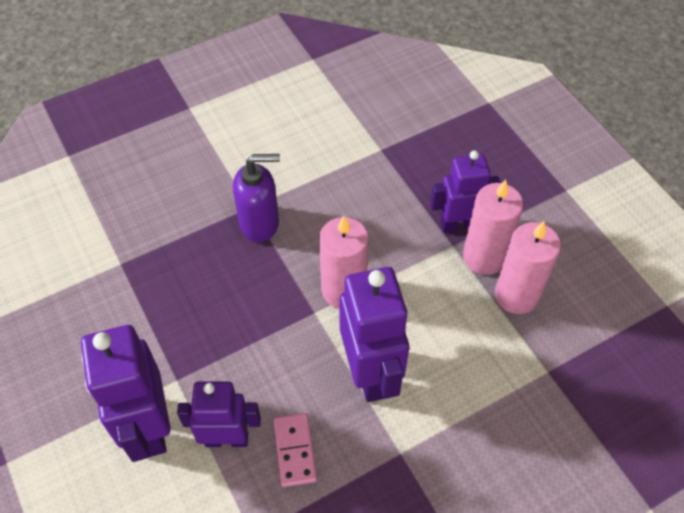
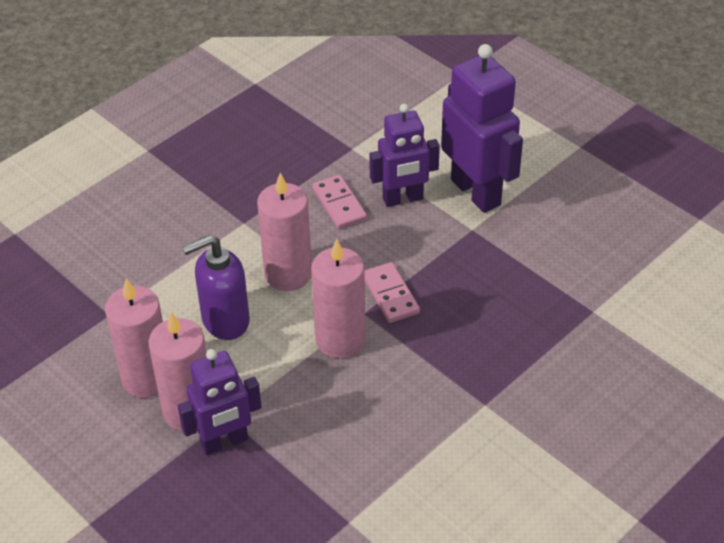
camera: 165 degrees right, 10 degrees down
purple soap dispenser [233,154,280,242] -> purple soap dispenser moved to [182,235,250,340]
purple robot [340,267,409,402] -> pink candle [257,173,312,291]
none -> pink domino [364,262,420,323]

